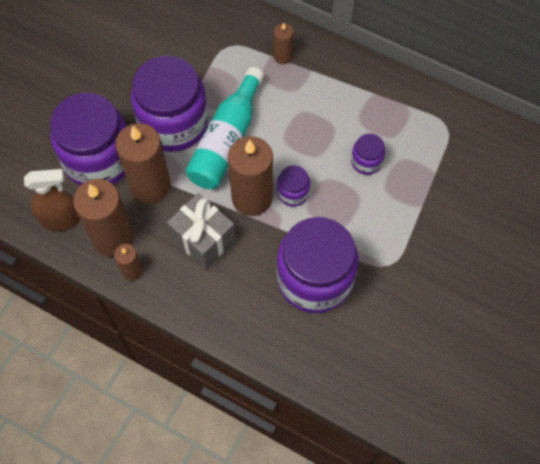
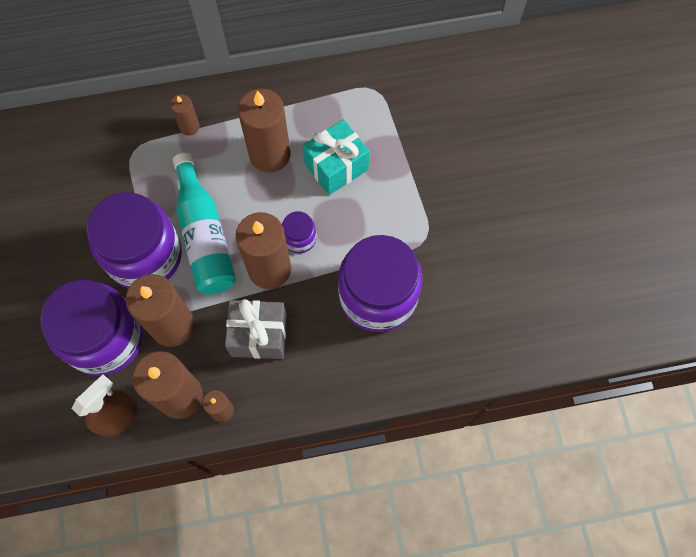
camera: 40 degrees left, 5 degrees up
purple jar [351,134,385,175] -> turquoise gift [303,119,370,195]
none -> brown candle [238,89,291,173]

